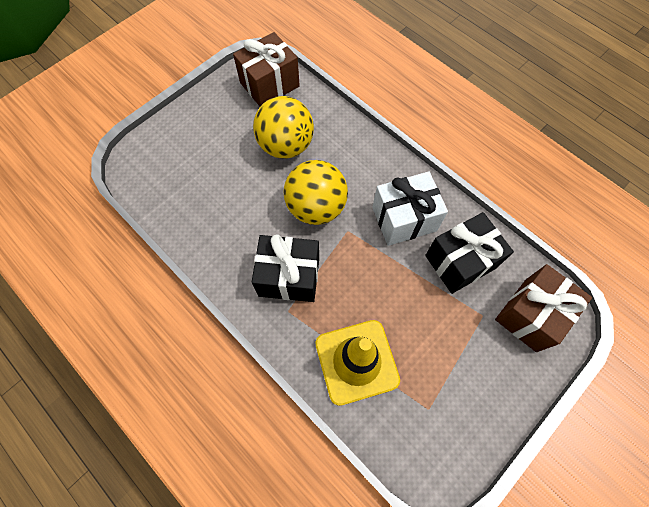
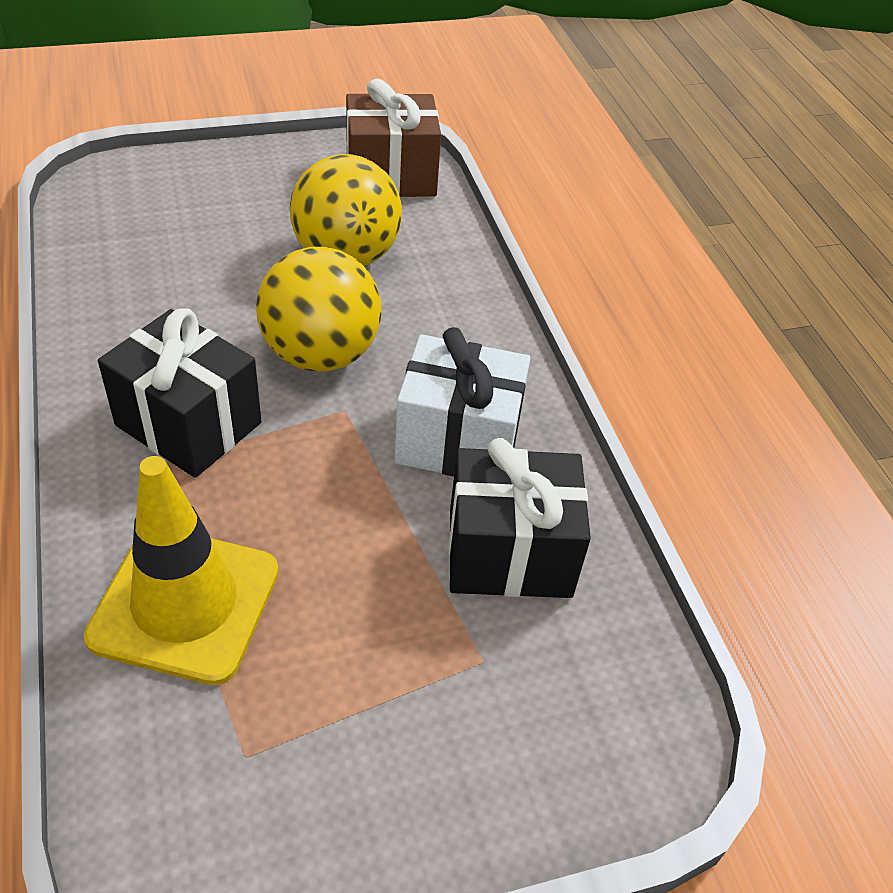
camera: 25 degrees right, 20 degrees down
brown gift [495,264,592,352] -> none

